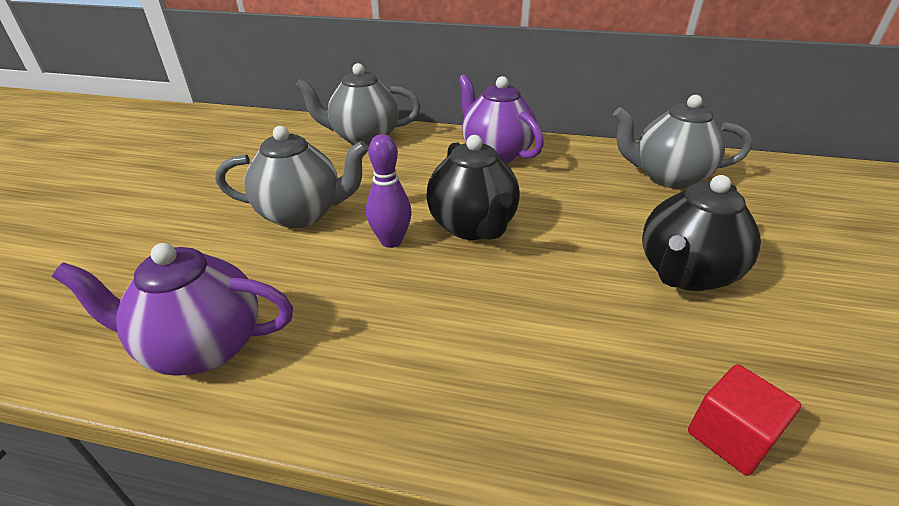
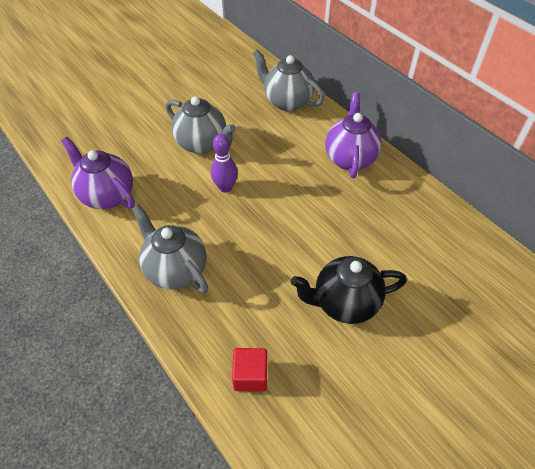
camera: 40 degrees right, 15 degrees up
black teapot [426,135,520,240] -> none
grey teapot [613,95,753,189] -> grey teapot moved to [132,204,208,293]

